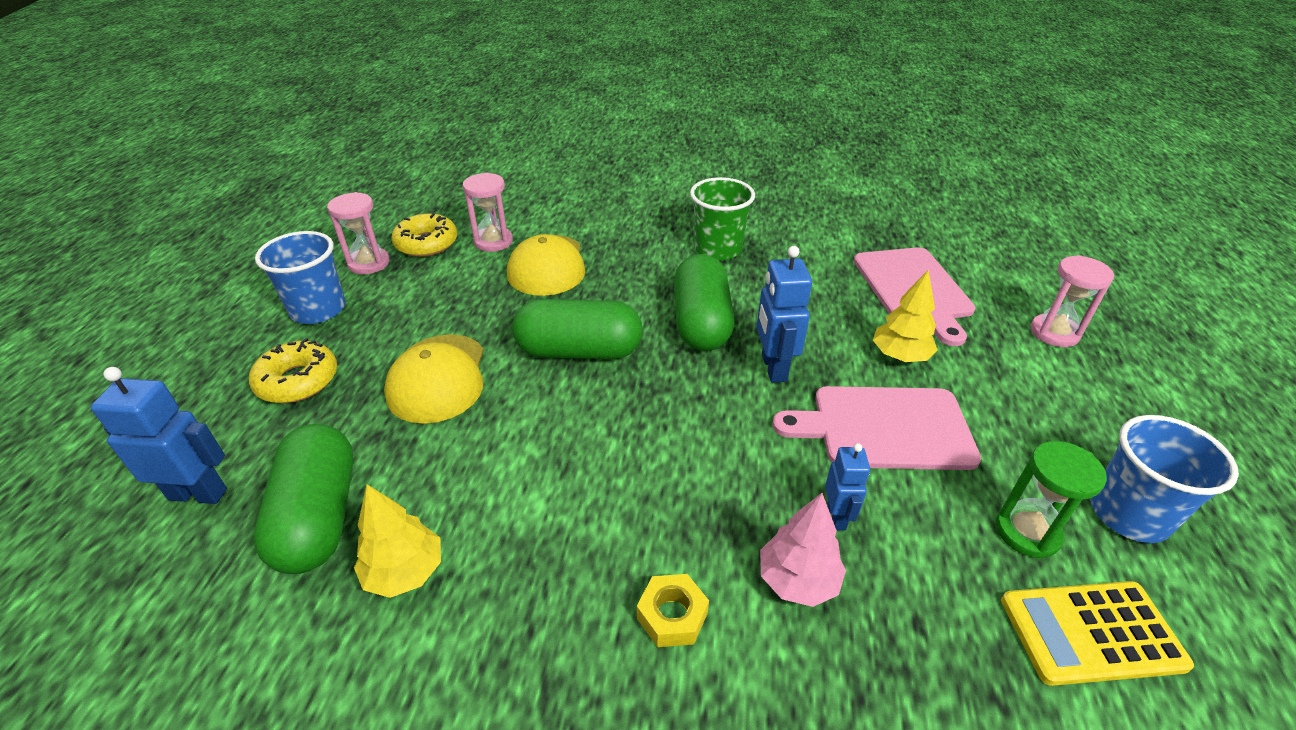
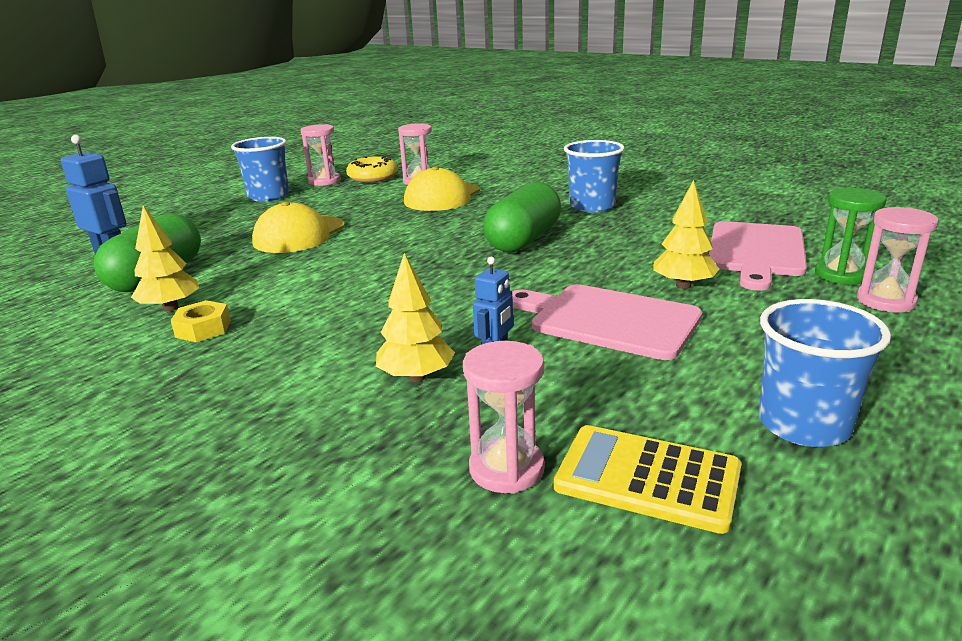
camera: 30 degrees right, 15 degrees down
yellow donut [249,338,337,403] -> none
green capsule [512,299,643,359] -> none
yellow nut [637,574,709,647] -> yellow nut moved to [171,300,231,342]
green cup [690,177,755,260] -> blue cup [564,140,625,212]
blue robot [757,246,812,383] -> none
pink tree [760,493,846,607] -> yellow tree [376,253,455,382]
green hourglass [996,441,1107,559] -> green hourglass moved to [815,188,886,285]
none -> pink hourglass [463,341,545,494]

